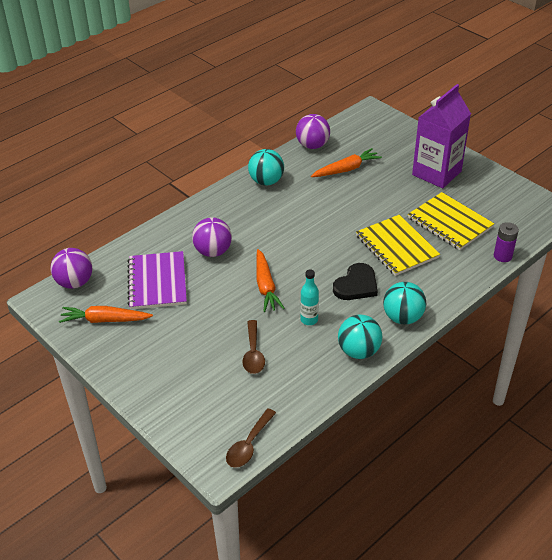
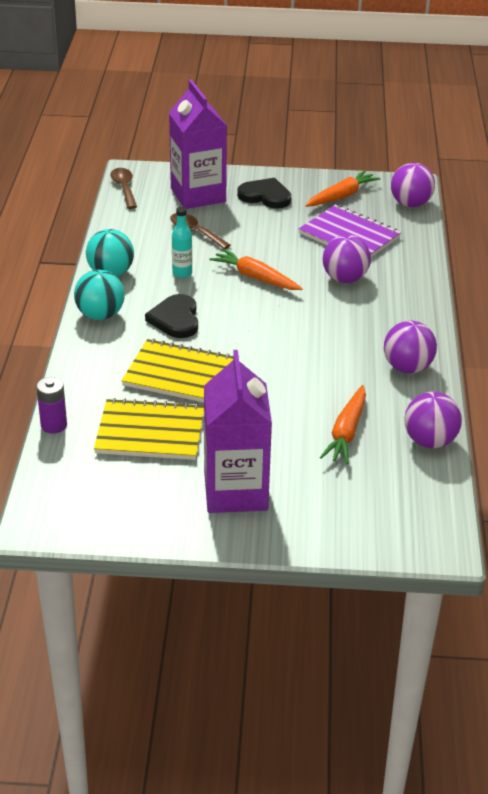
camera: 135 degrees right, 5 degrees down
turquoise ball [248,149,284,186] -> purple ball [384,321,437,373]
none -> purple carton [169,79,227,209]
none -> black heart [237,178,291,209]

